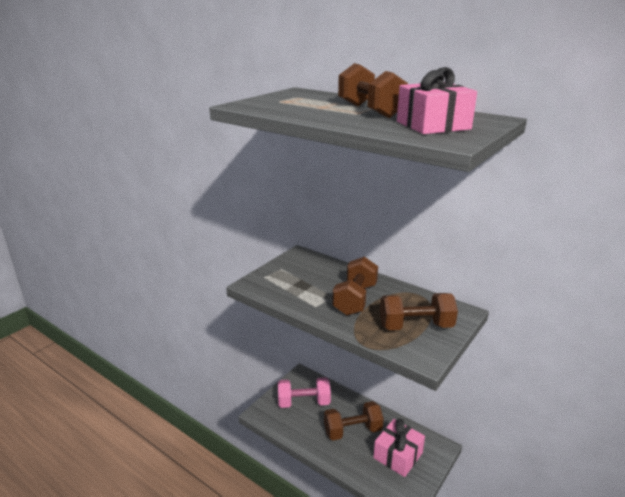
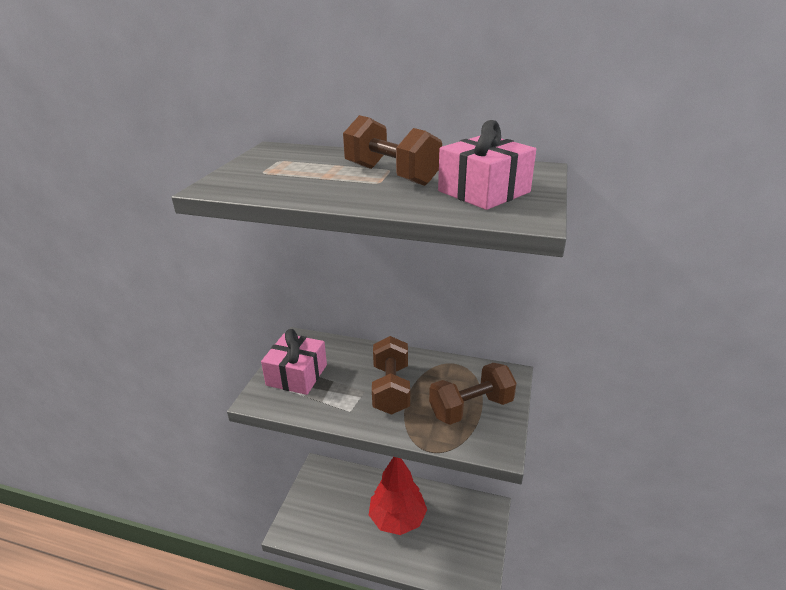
camera: 20 degrees left, 5 degrees up
pink dumbbell [278,377,331,408] -> none
brown dumbbell [324,401,384,441] -> red tree [369,457,427,535]
pink gift [373,419,425,477] -> pink gift moved to [261,329,327,395]

